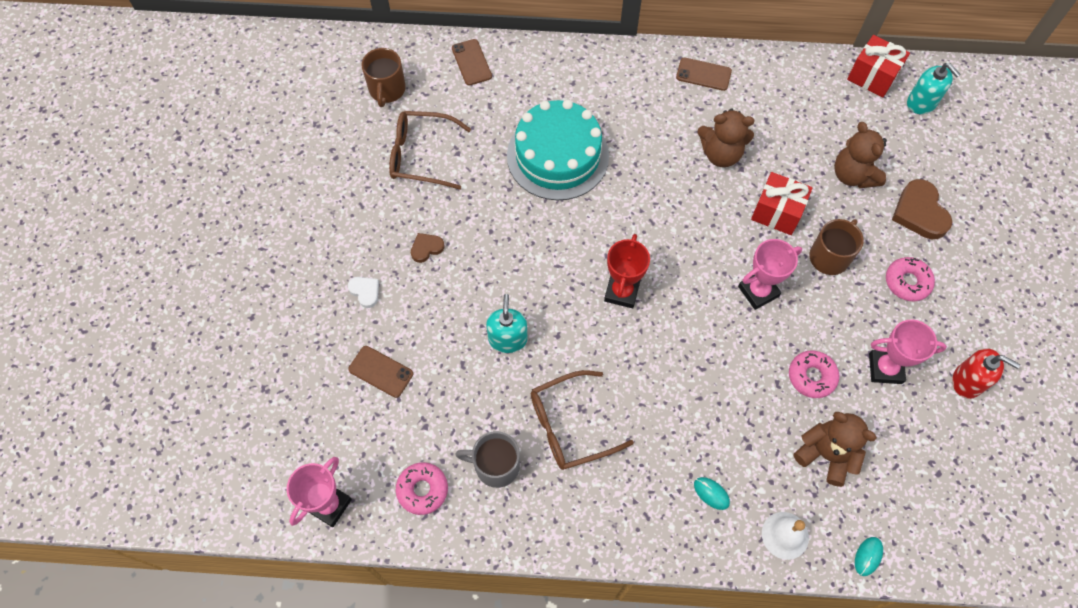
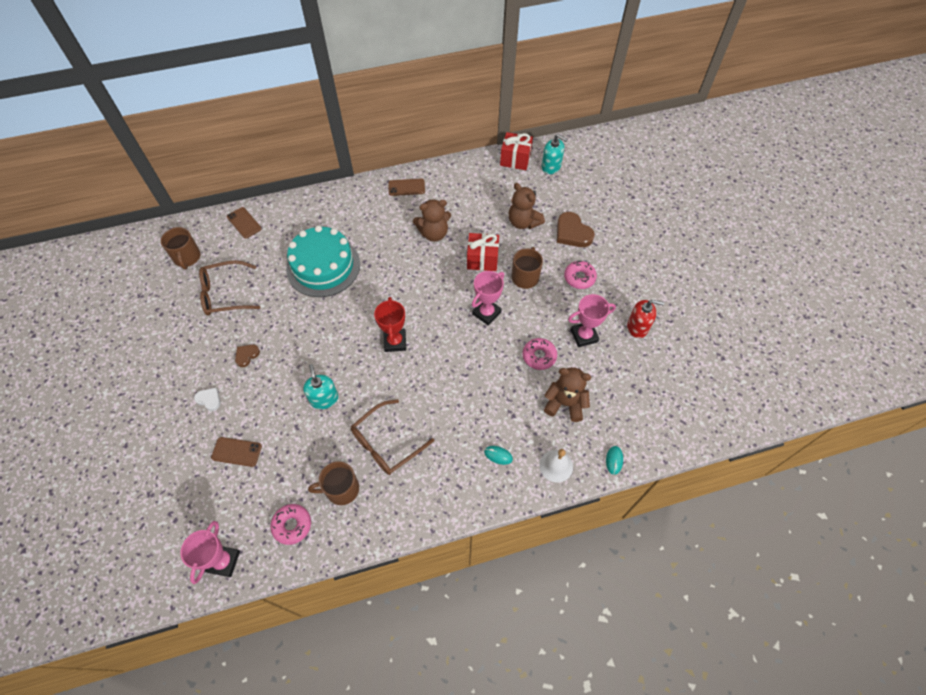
camera: 20 degrees left, 5 degrees down
grey mug [455,431,520,488] -> brown mug [308,461,359,505]

